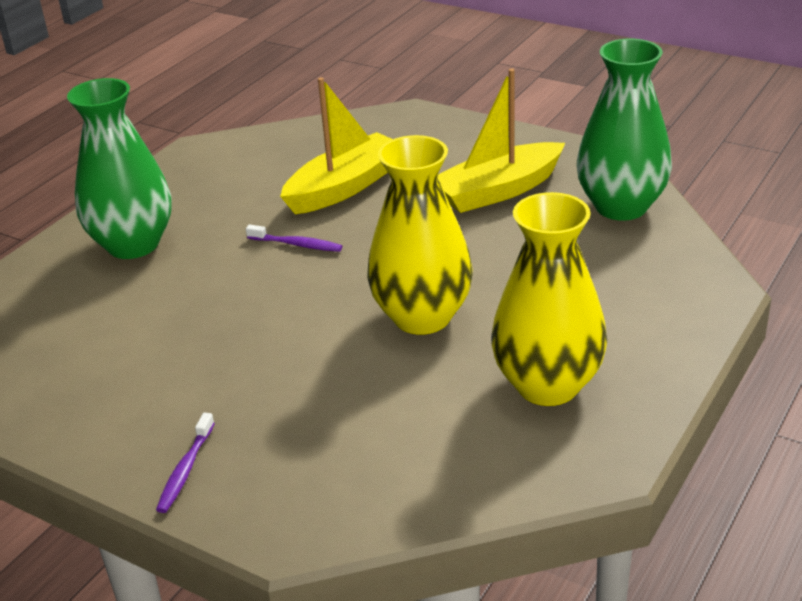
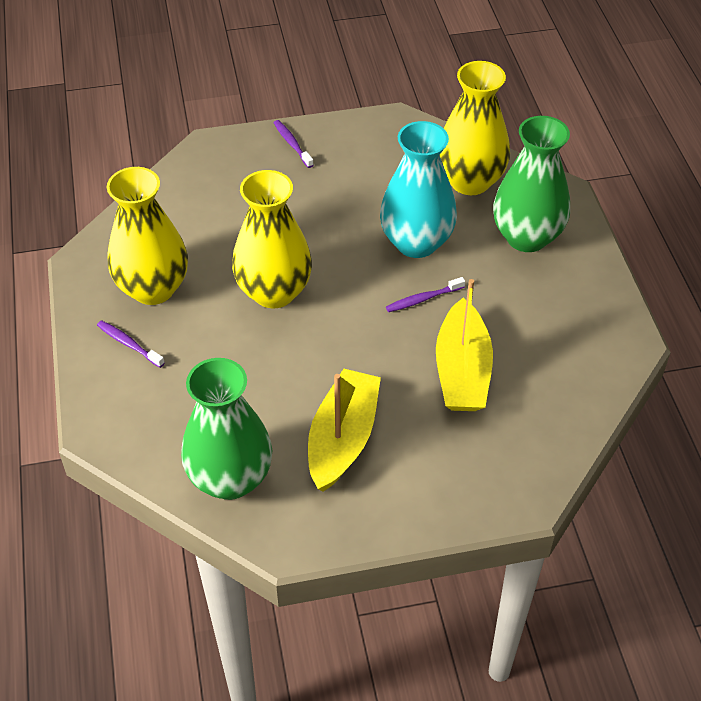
camera: 135 degrees right, 15 degrees up
none -> purple toothbrush [97,320,165,368]
none -> turquoise vase [380,121,457,258]
none -> yellow vase [439,61,510,195]

